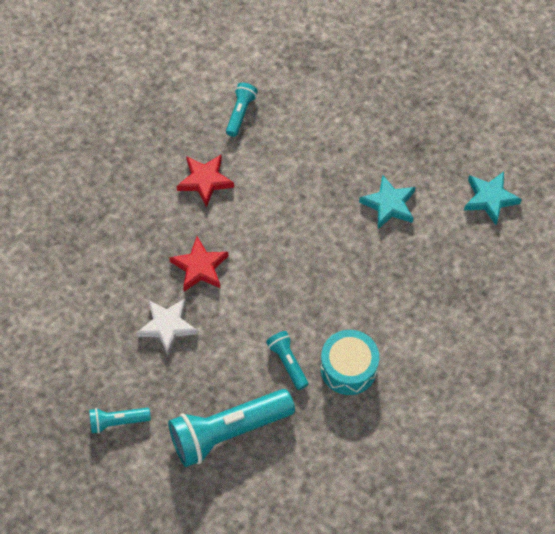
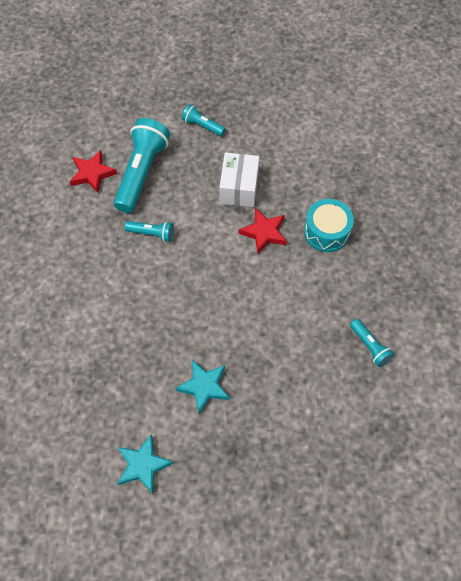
camera: 130 degrees right, 0 degrees up
turquoise flashlight [89,408,151,434] -> turquoise flashlight turned 90 degrees counterclockwise [182,104,226,136]
white star [137,299,198,355] -> white box [219,152,259,207]
red star [177,155,234,207] -> red star moved to [70,150,117,193]
turquoise drum [320,330,379,395] -> turquoise drum moved to [304,199,354,252]

